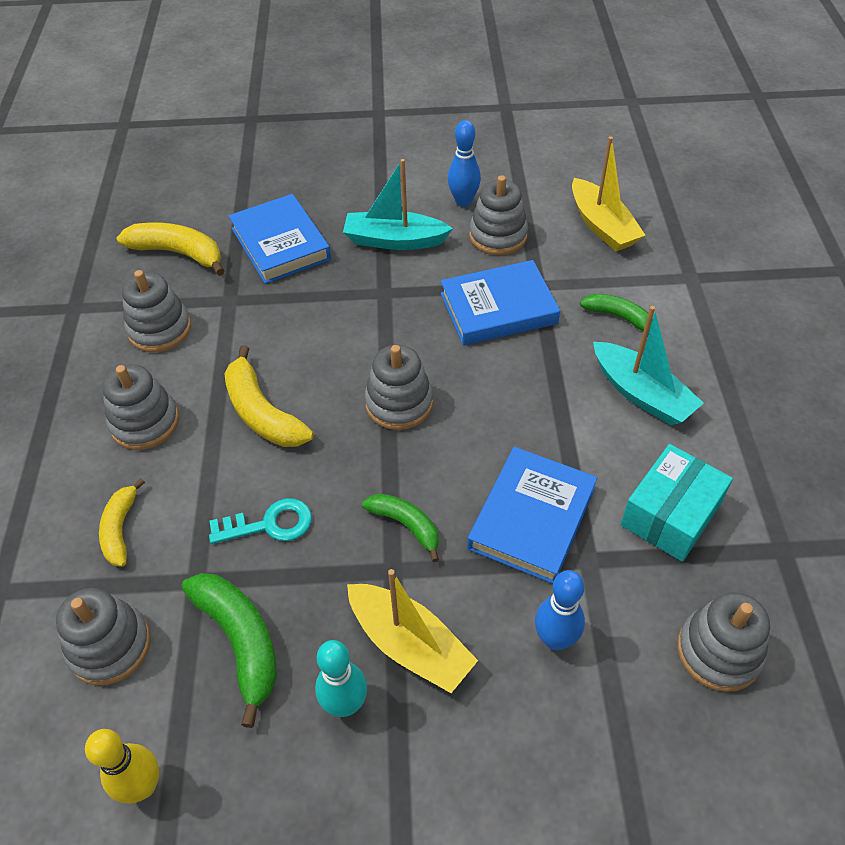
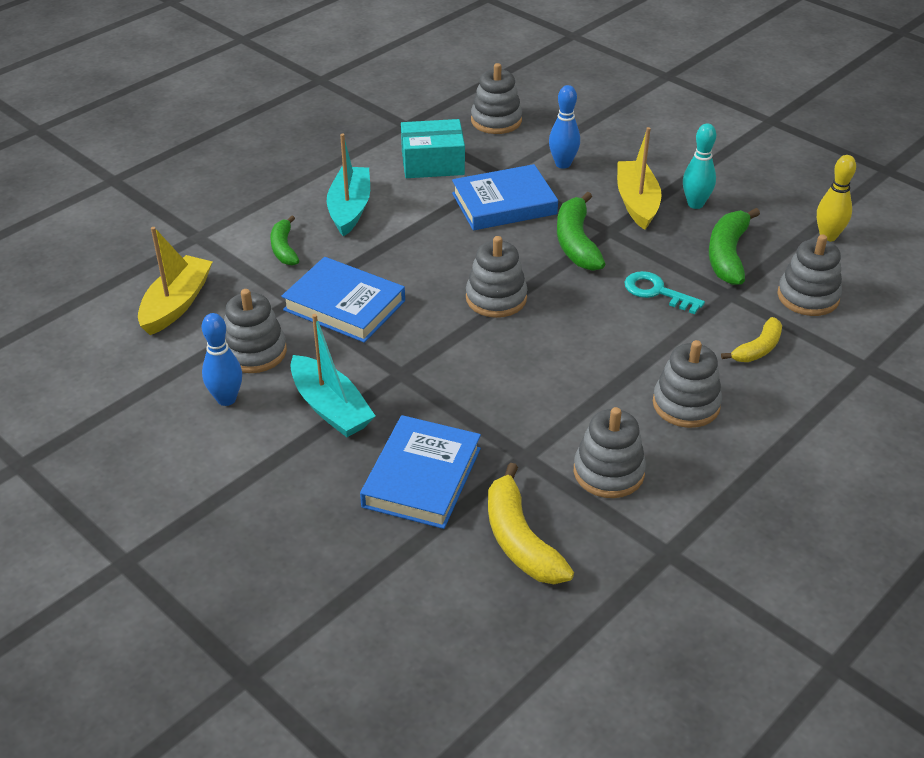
camera: 135 degrees left, 10 degrees down
yellow banana [225,345,314,447] -> none
green banana [362,494,439,562] -> green banana [557,192,605,271], size x1.59

